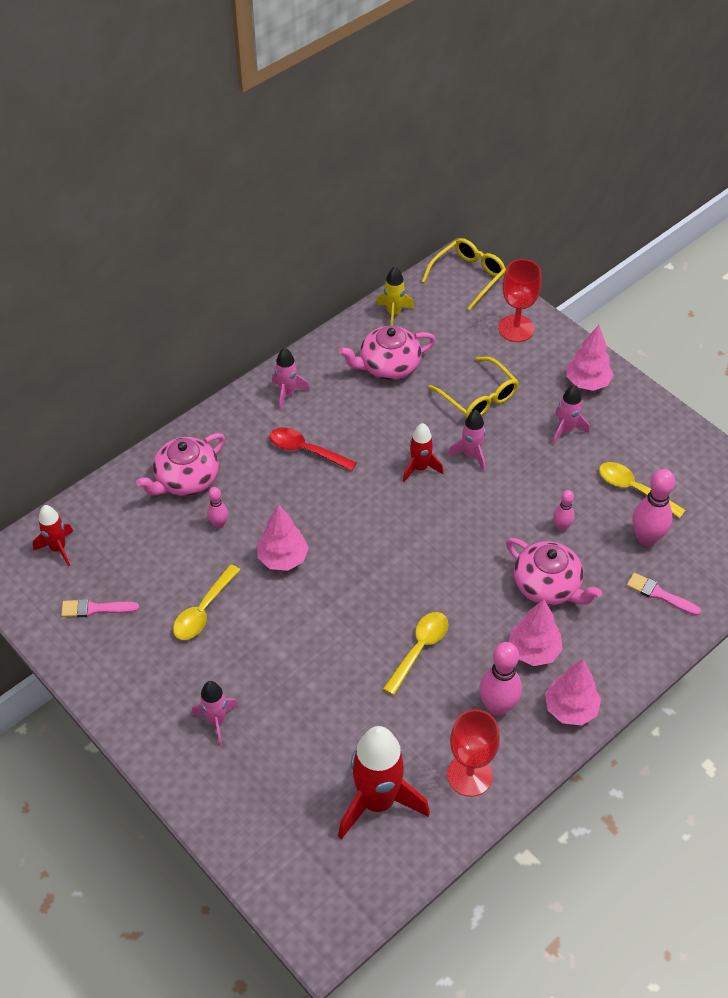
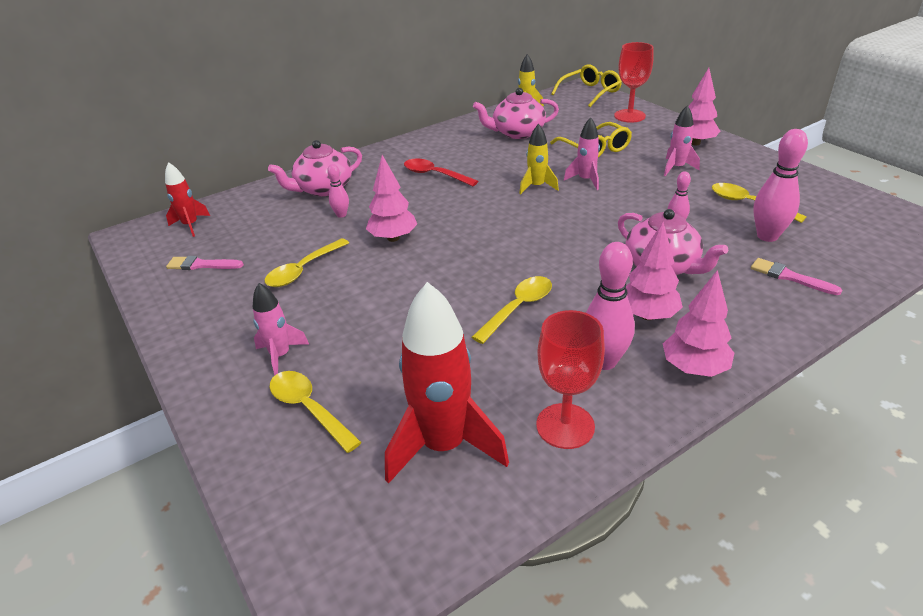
camera: 10 degrees right, 15 degrees down
pink rocket [272,347,310,411] -> none
red rocket [403,423,444,482] -> yellow rocket [519,123,559,195]
none -> yellow spoon [269,371,362,453]

